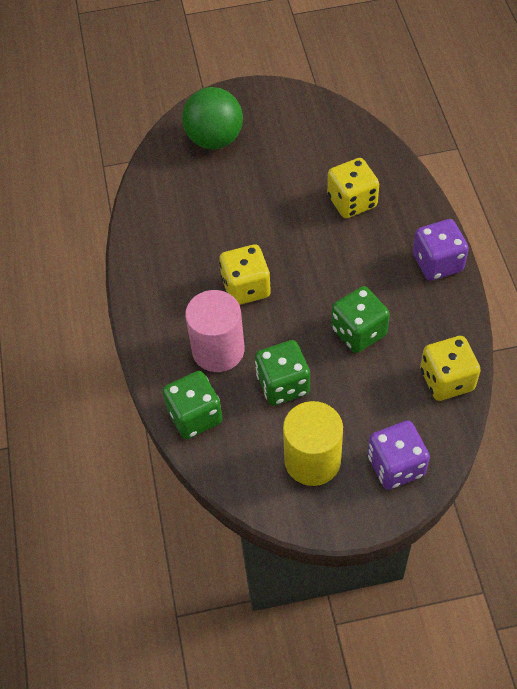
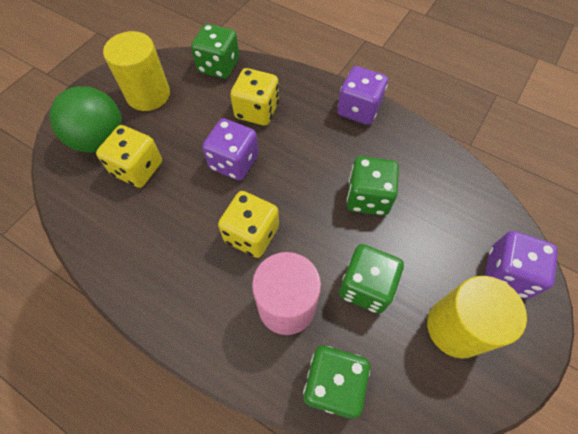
camera: 50 degrees left, 5 degrees up
yellow dice [420,336,481,401] -> yellow dice moved to [96,125,162,188]
none -> yellow cylinder [103,31,170,111]
none -> green dice [191,24,239,79]
none -> purple dice [202,119,259,181]

